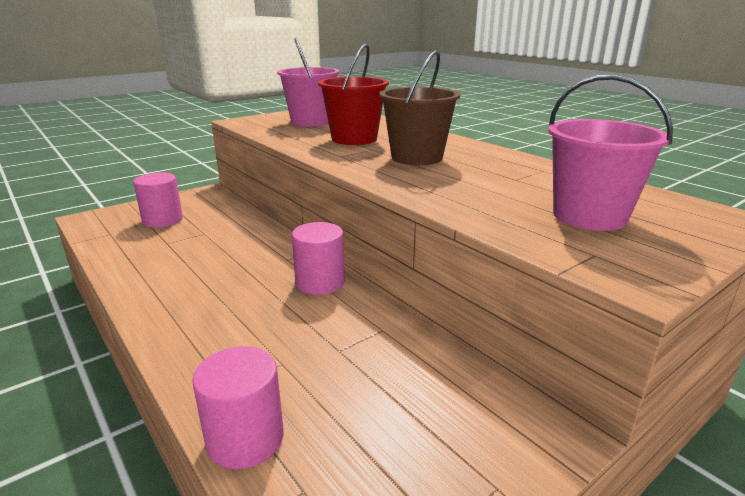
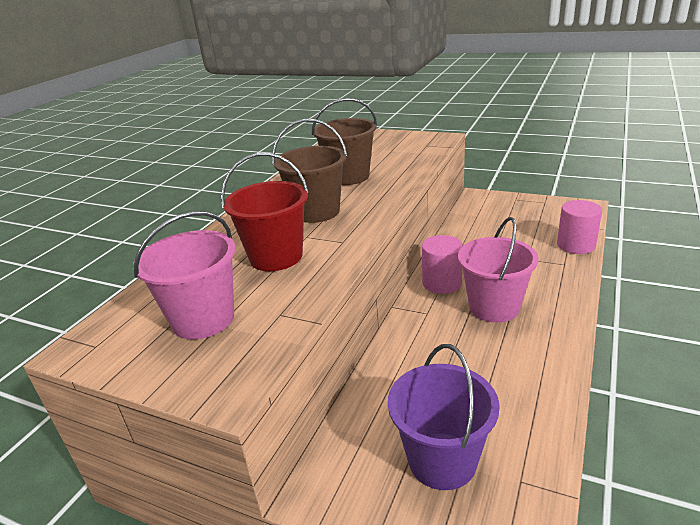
camera: 115 degrees left, 5 degrees up
pink cylinder [133,173,183,228] -> purple bucket [388,344,500,490]
pink bucket [548,74,673,231] -> pink bucket moved to [458,217,539,323]
none -> brown bucket [312,98,377,185]

